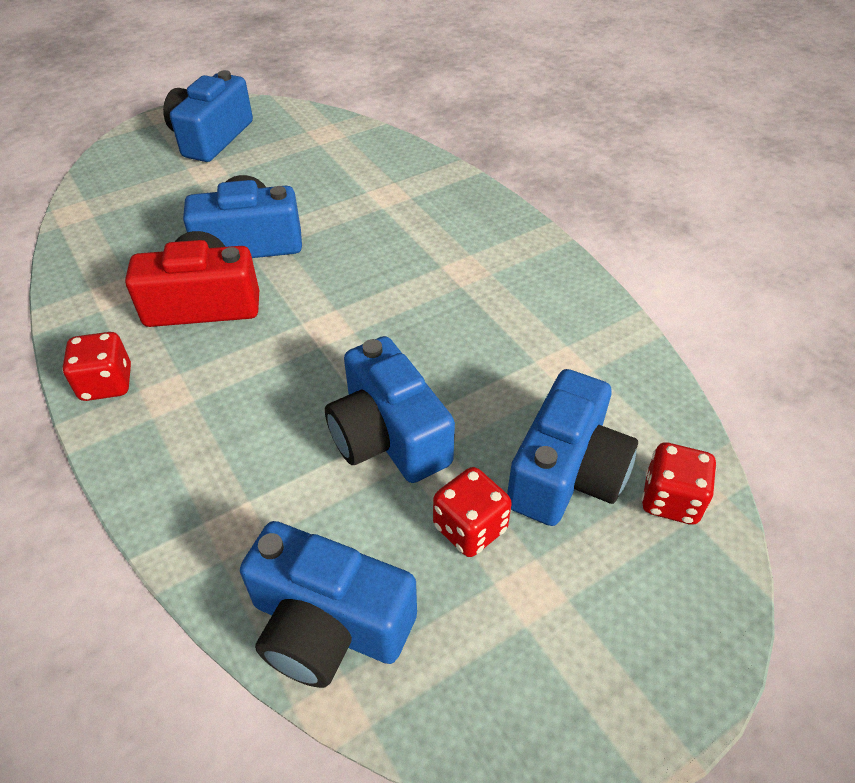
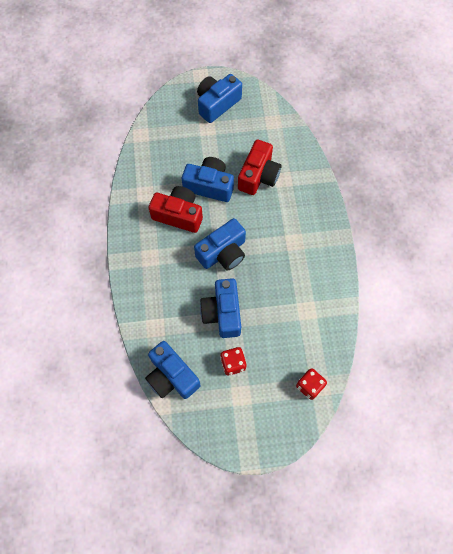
camera: 25 degrees right, 20 degrees up
red dice [62,332,131,401] -> none
blue camera [507,369,638,526] -> blue camera moved to [194,218,246,270]
none -> red camera [238,140,281,195]

